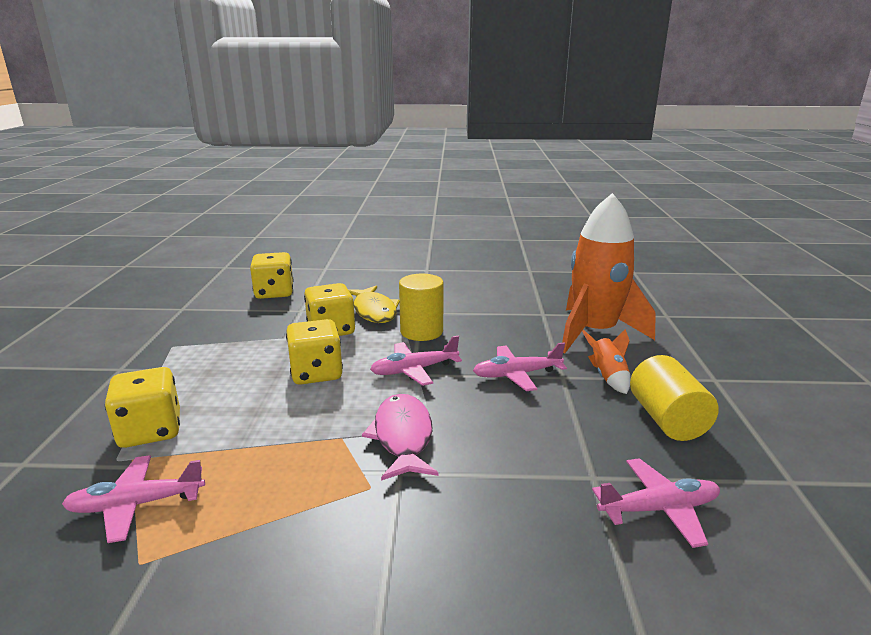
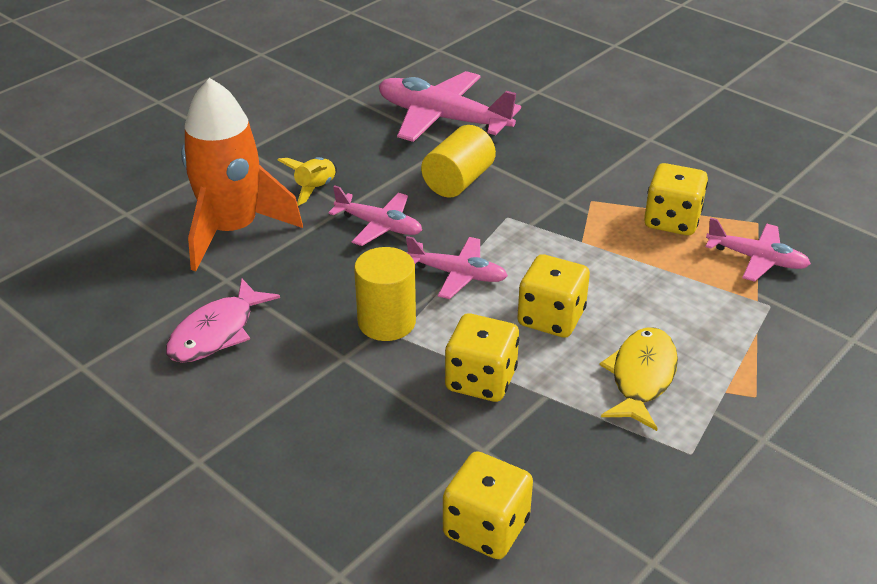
camera: 140 degrees left, 15 degrees up
yellow dice [105,367,180,448] -> yellow dice moved to [644,163,708,235]
yellow fish [349,285,399,323] -> yellow fish moved to [600,327,678,431]
pink fish [362,394,438,481] -> pink fish moved to [166,279,280,363]
orange rocket [582,329,630,394] -> yellow rocket [278,157,337,206]
pink plane [592,458,720,548] -> pink plane [379,71,521,142], size x1.74
yellow cylinder [630,355,719,441] -> yellow cylinder moved to [421,125,496,198]

